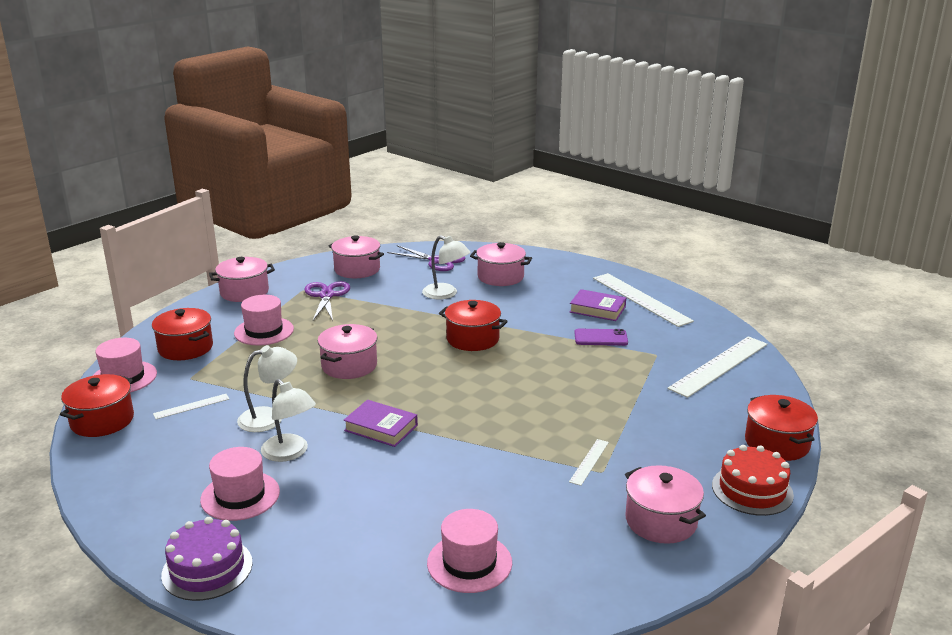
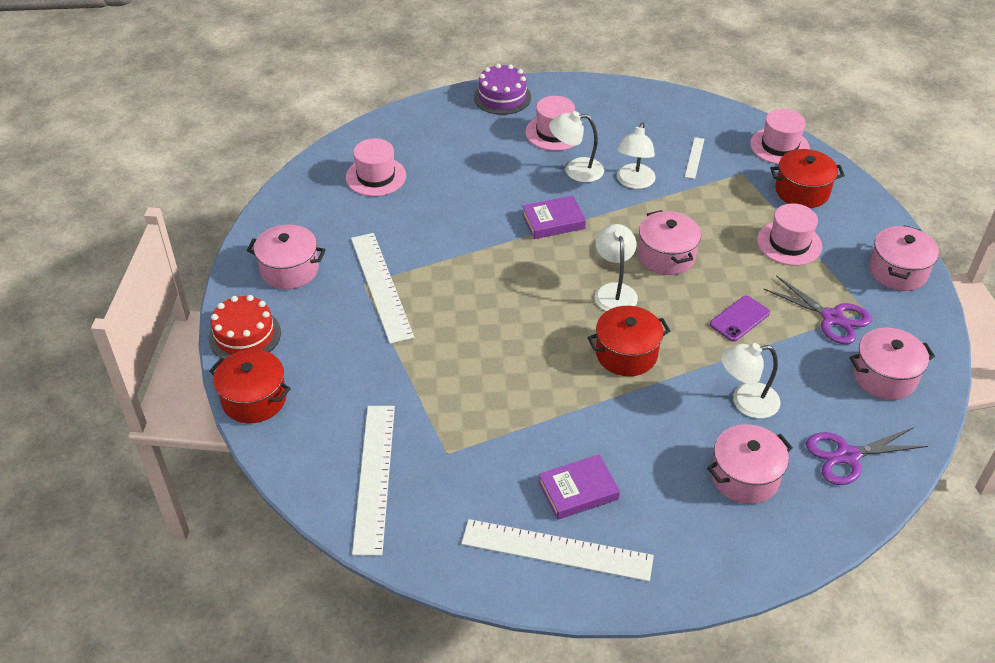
camera: 135 degrees right, 20 degrees up
red pot [60,374,134,437] -> none
white ruler [569,439,609,486] -> white ruler [351,233,414,344], size x2.13
purple phone [574,329,628,346] -> purple phone moved to [710,296,770,342]
none -> white lamp [595,224,638,311]

